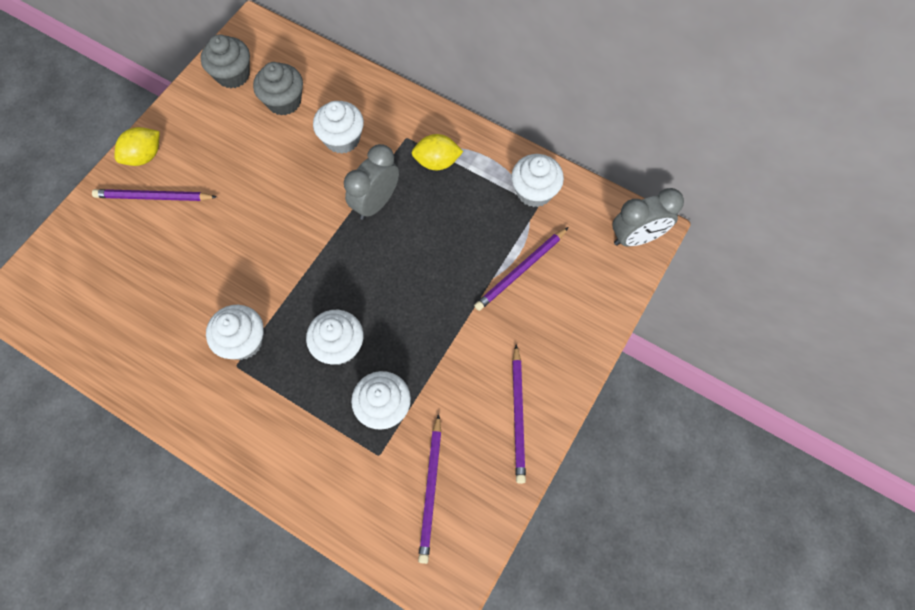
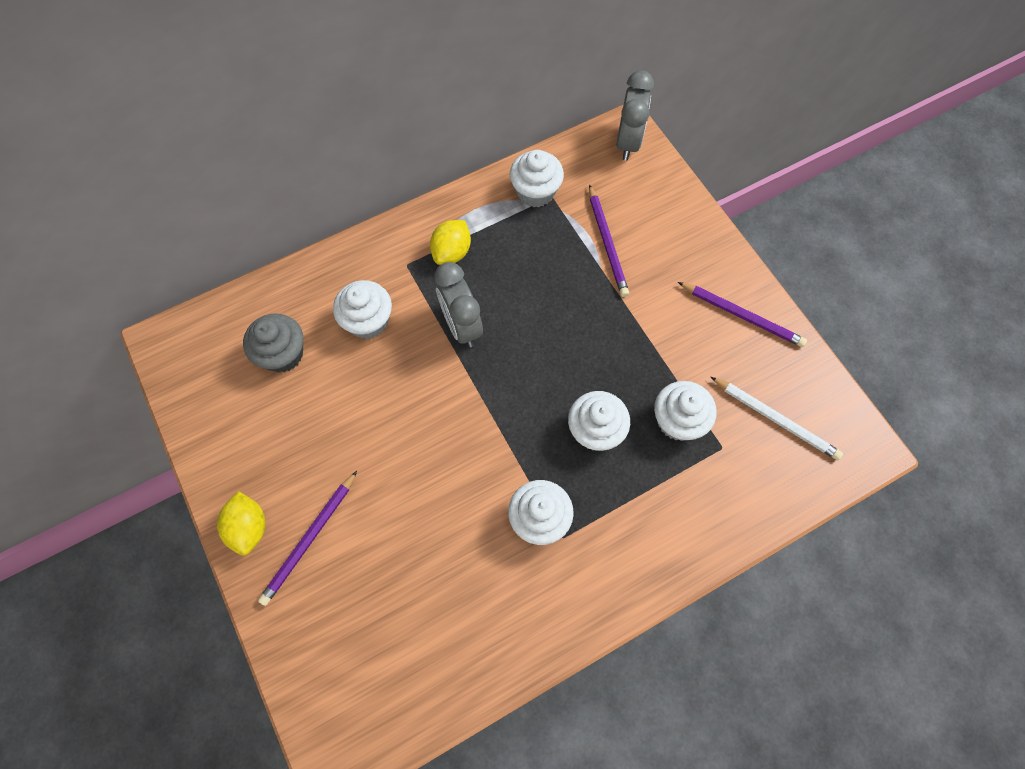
camera: 60 degrees left, 0 degrees up
grey cupcake [201,34,250,88] -> none
purple pencil [418,414,441,564] -> white pencil [711,377,843,460]

